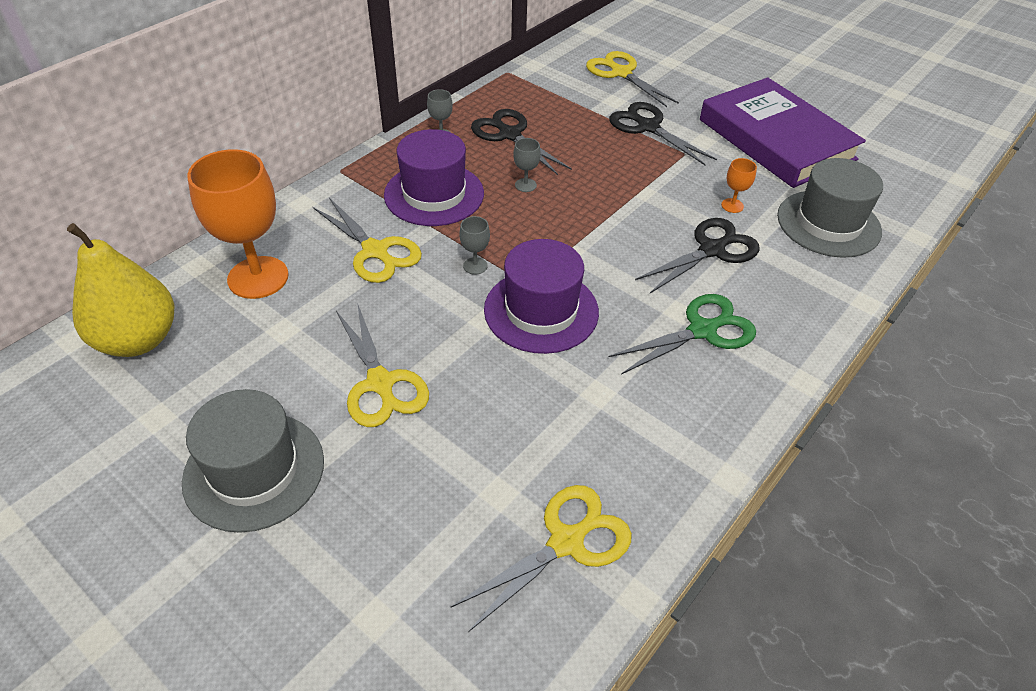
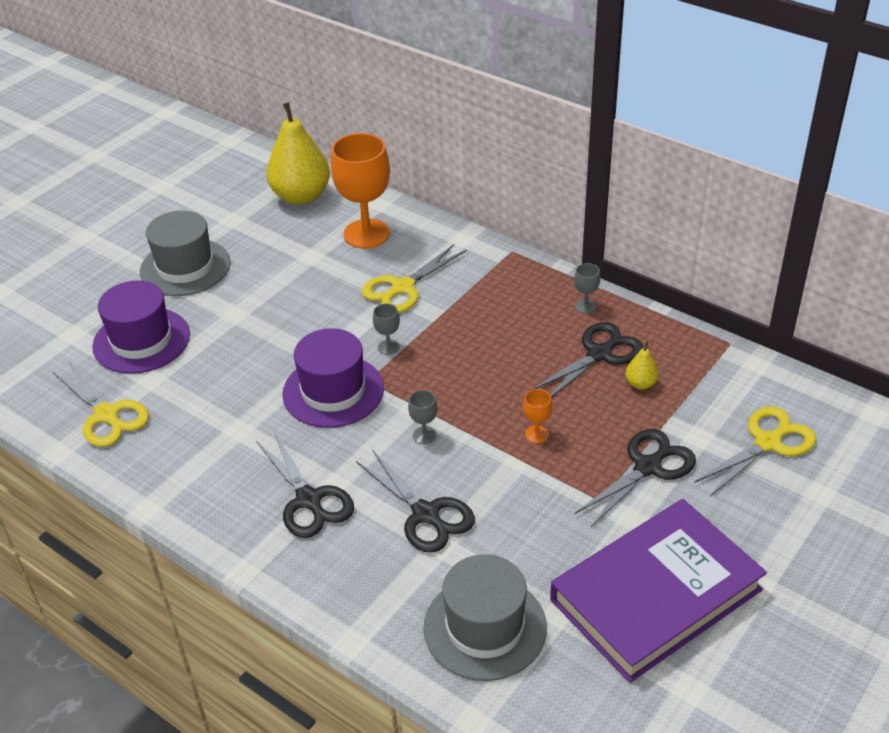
camera: 90 degrees right, 5 degrees down
yellow scissors [336,303,429,427] -> none
purple hat [384,129,484,226] -> purple hat moved to [92,280,190,374]
grey goblet [513,138,541,192] -> grey goblet moved to [408,390,437,444]
green scissors [608,294,756,374] -> black scissors [256,431,354,538]
orange goblet [721,158,757,213] -> orange goblet moved to [523,389,552,443]
none -> yellow pear [625,342,659,389]

